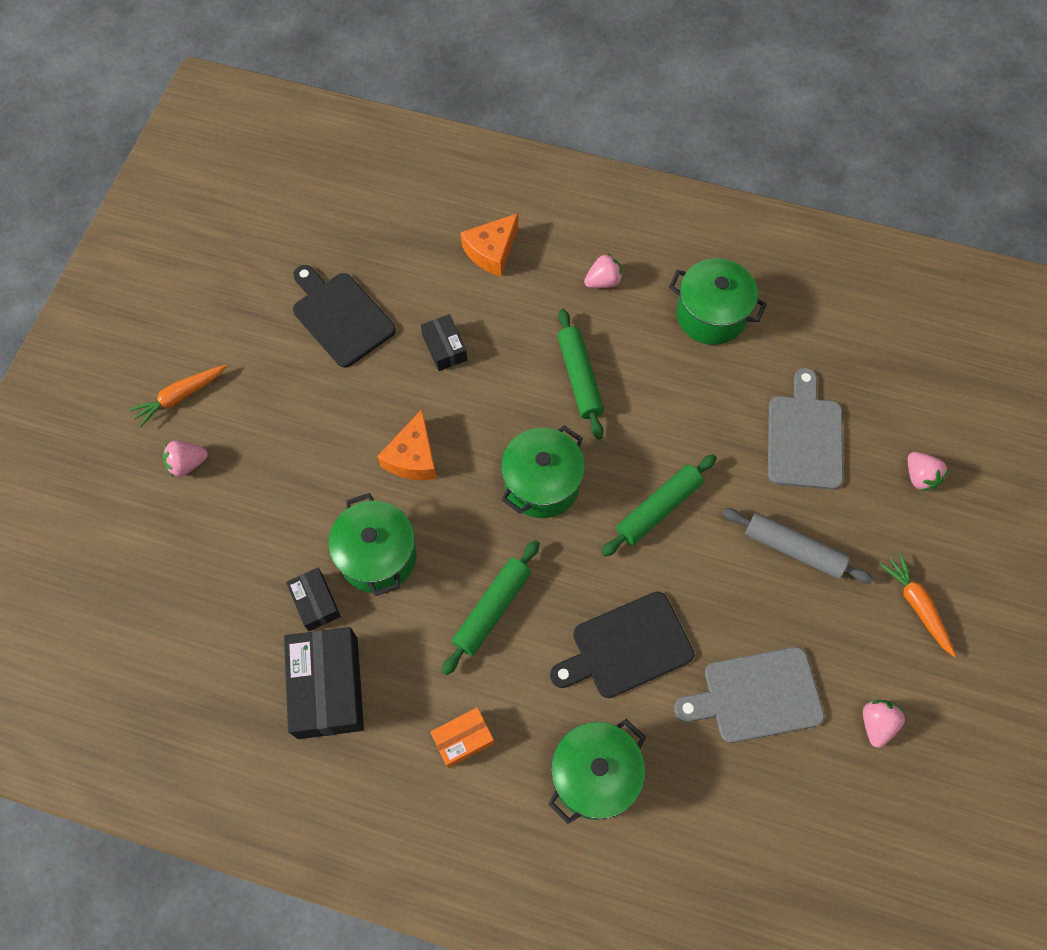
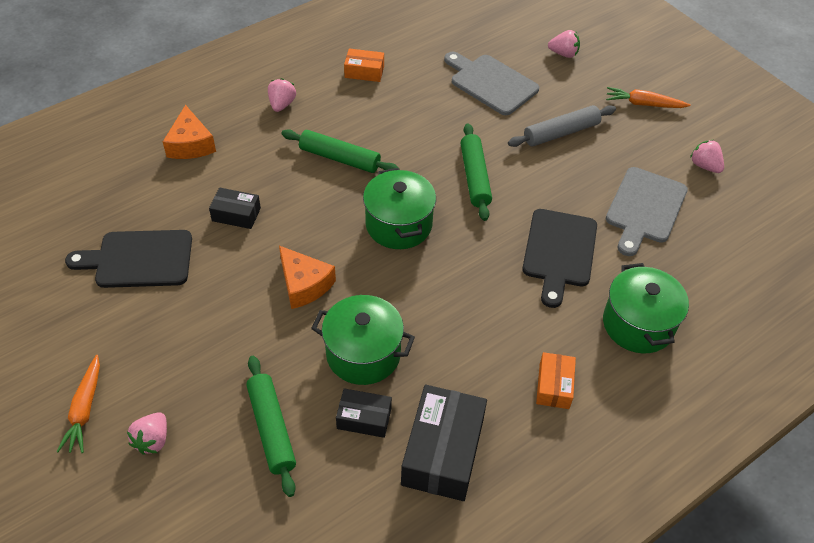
camera: 55 degrees left, 15 degrees down
black box [284,627,364,739] -> black box turned 75 degrees clockwise [401,385,487,501]
green rolling pin [442,540,540,675] -> green rolling pin moved to [246,356,296,497]
green pot [669,258,767,345] -> orange box [344,48,384,82]

